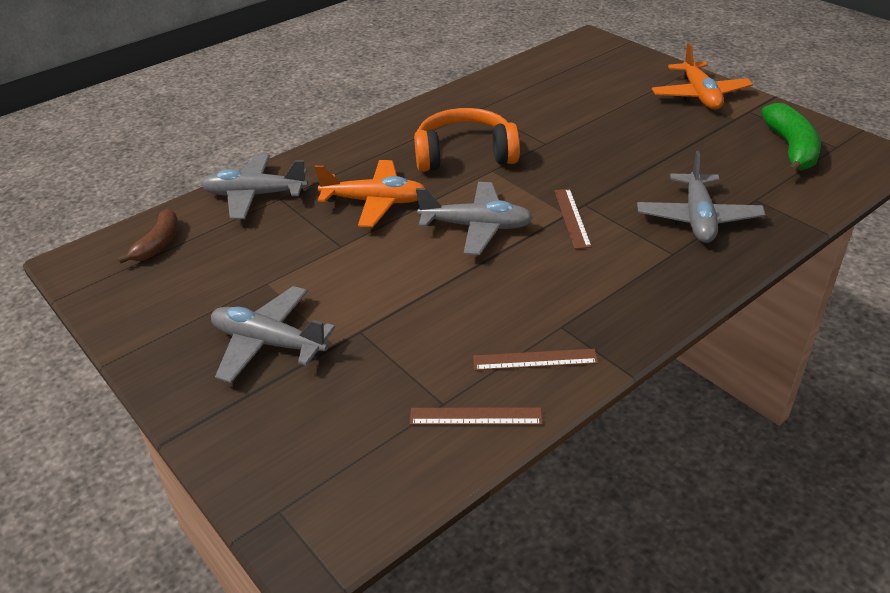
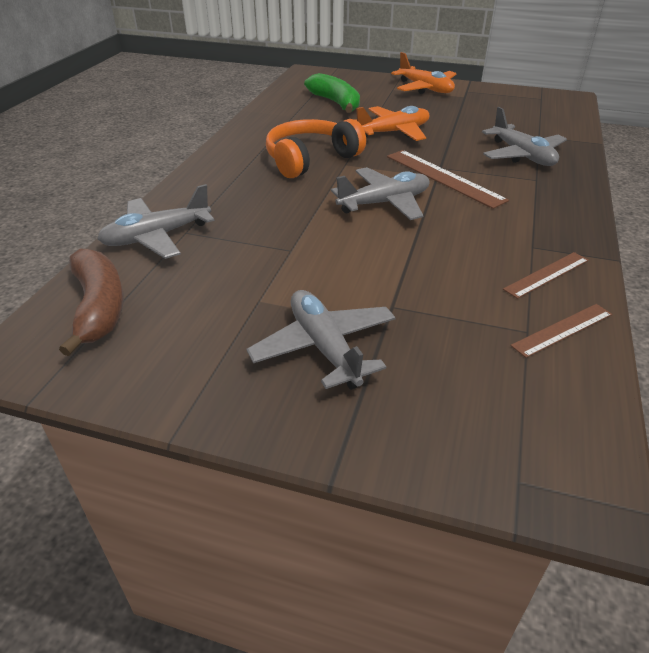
camera: 35 degrees left, 0 degrees up
brown banana [118,209,178,264] -> brown banana [59,249,124,356], size x1.56
grey plane [211,286,335,383] -> grey plane turned 75 degrees clockwise [246,290,396,390]
orange plane [315,160,425,227] -> orange plane moved to [354,106,429,141]
brown ruler [554,189,592,249] -> brown ruler [387,150,509,209], size x1.65
green banana [761,103,821,175] -> green banana moved to [304,73,360,113]

